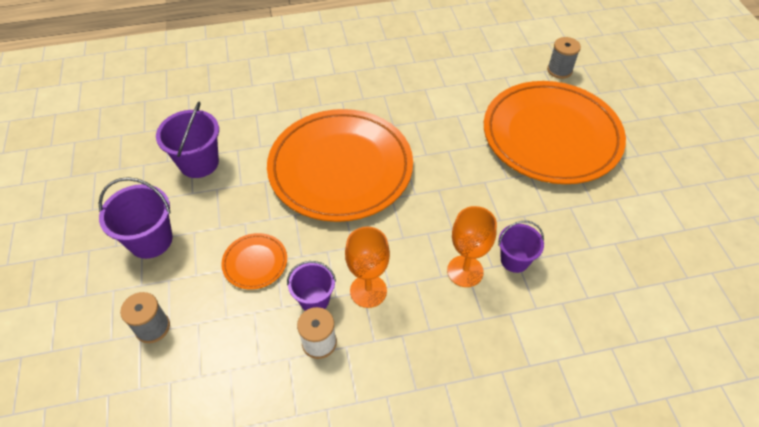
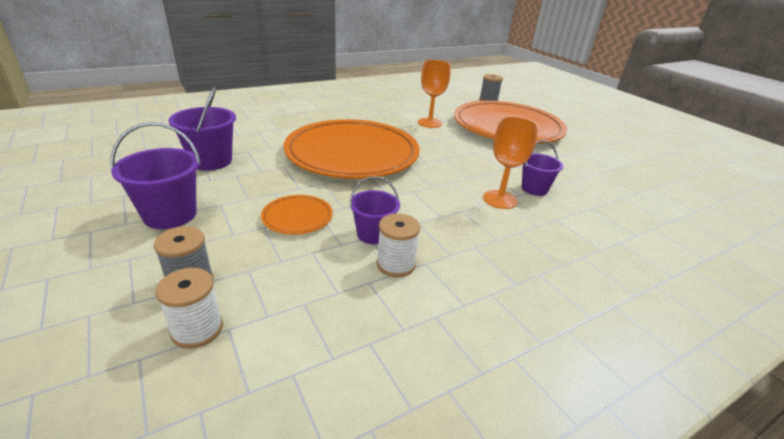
camera: 20 degrees left, 20 degrees down
orange goblet [345,227,390,308] -> orange goblet moved to [418,60,450,128]
none -> white spool [156,268,223,349]

